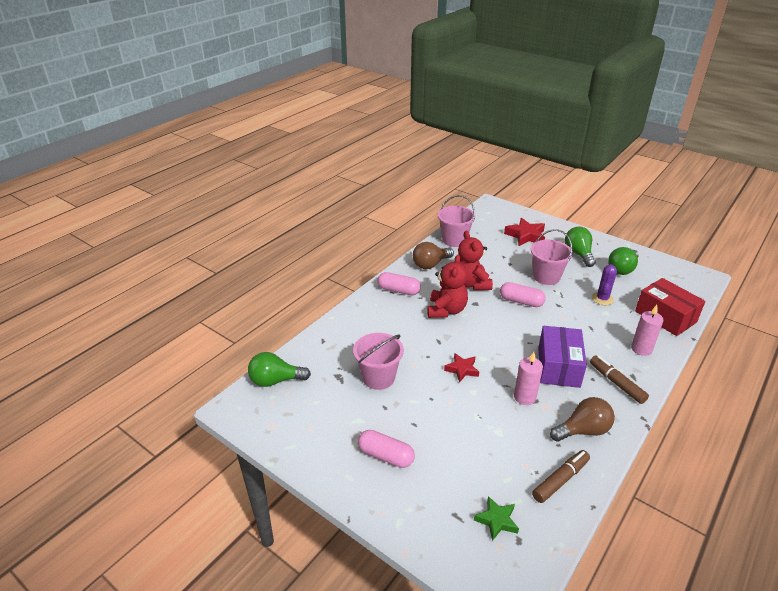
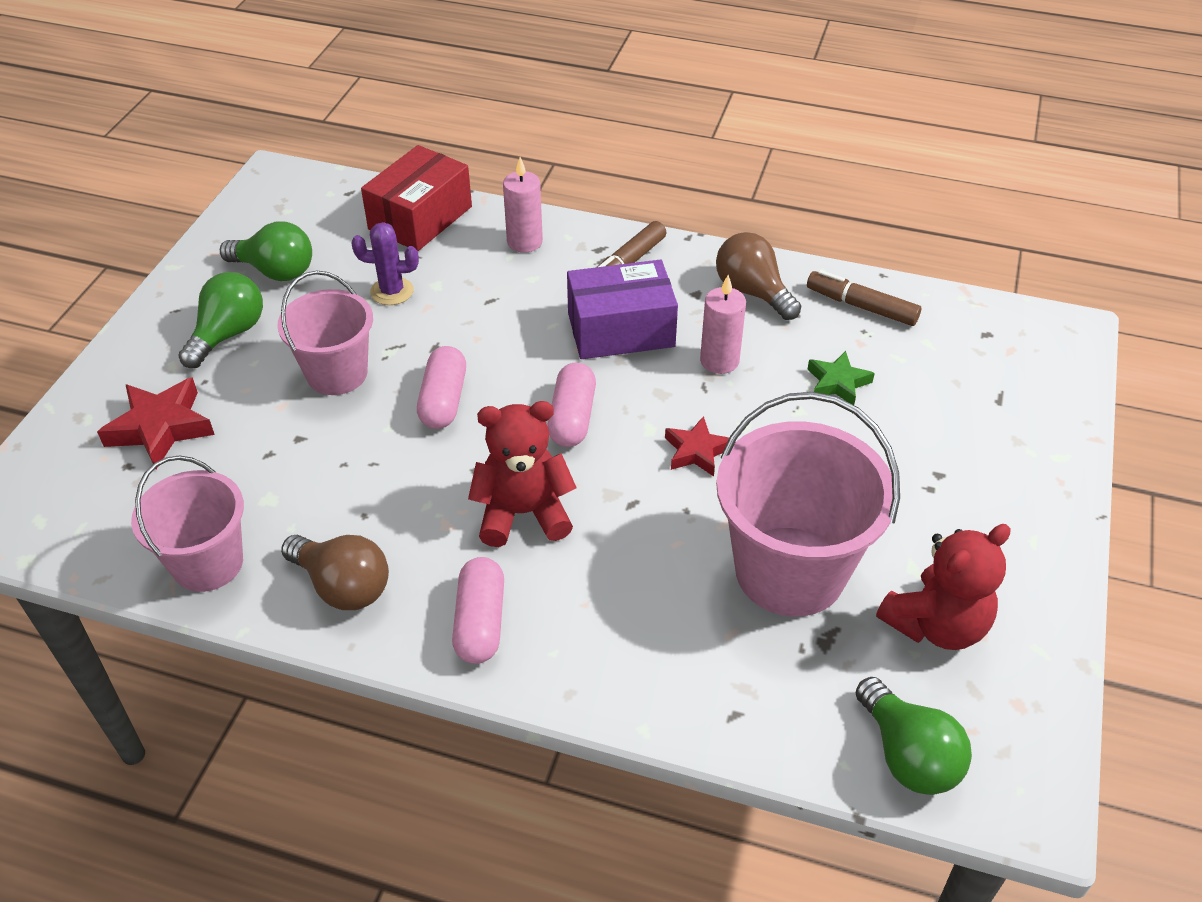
camera: 110 degrees left, 10 degrees up
pink bucket [353,333,404,390] -> pink bucket [716,392,900,617], size x1.58
pink capsule [358,430,415,468] -> pink capsule moved to [547,363,596,447]
red teddy bear [458,231,493,290] -> red teddy bear moved to [876,524,1011,650]
green star [474,496,519,541] -> green star moved to [807,351,875,405]
green light bulb [565,226,596,267] -> green light bulb turned 150 degrees clockwise [178,272,263,368]

